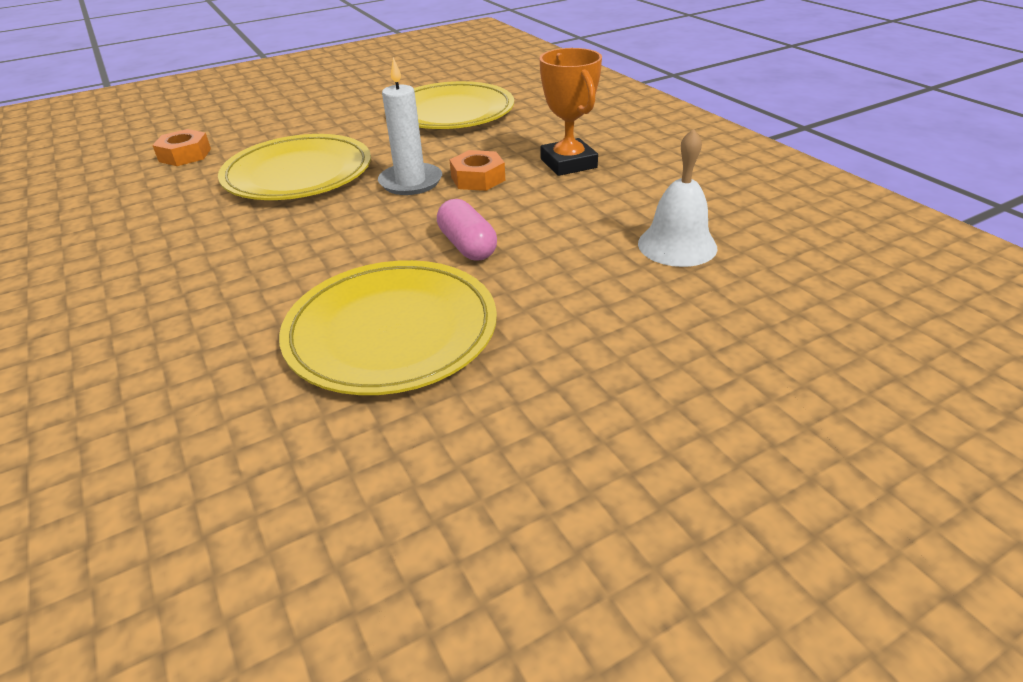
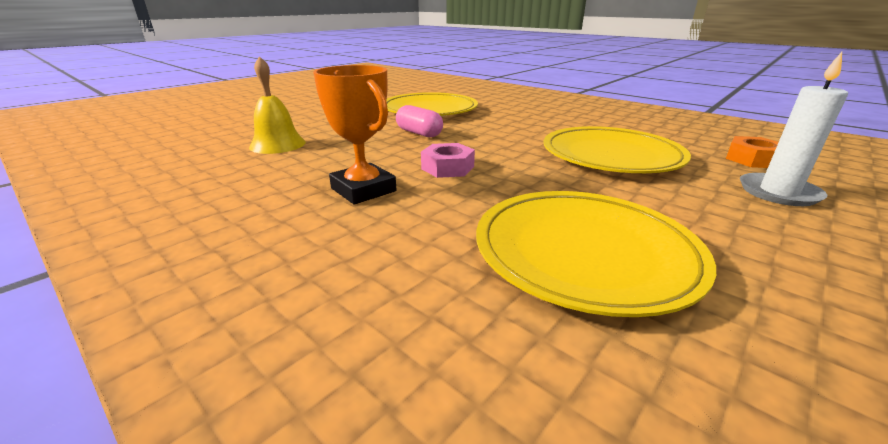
camera: 160 degrees right, 10 degrees down
white candle [378,57,442,195] -> white candle moved to [740,52,848,206]
orange nut [449,150,505,191] -> pink nut [421,143,475,178]
white bell [638,128,717,267] -> yellow bell [249,56,306,154]

